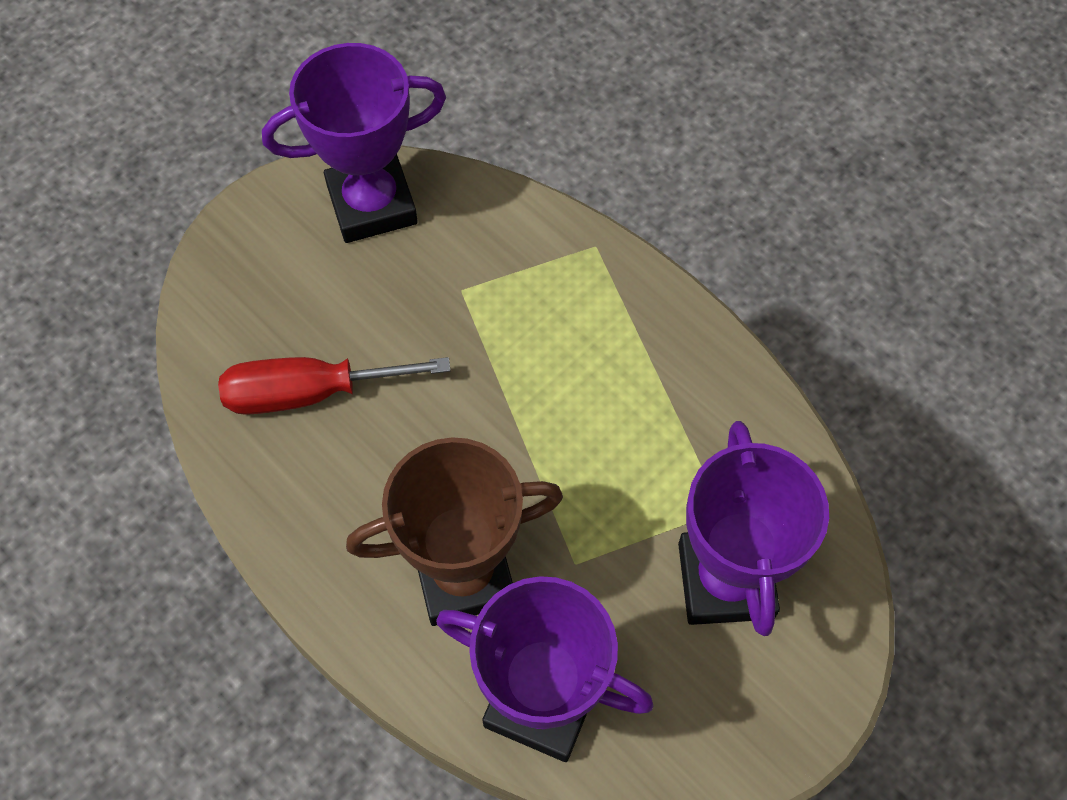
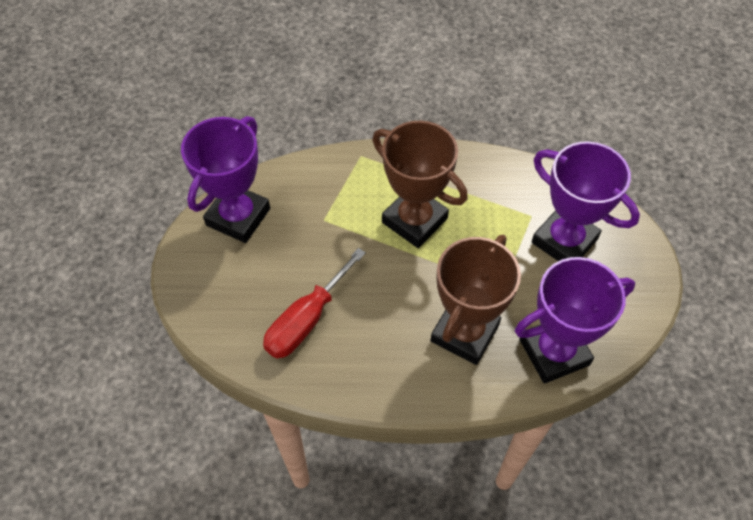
camera: 45 degrees left, 5 degrees down
none -> brown trophy [372,121,468,248]

